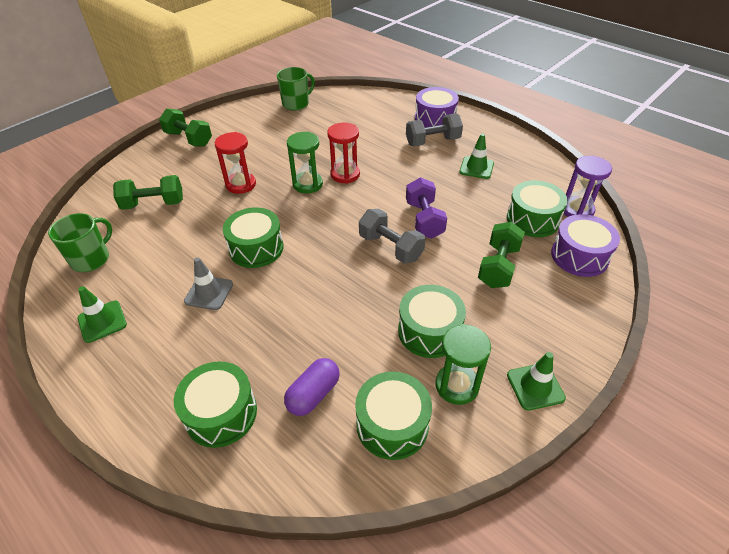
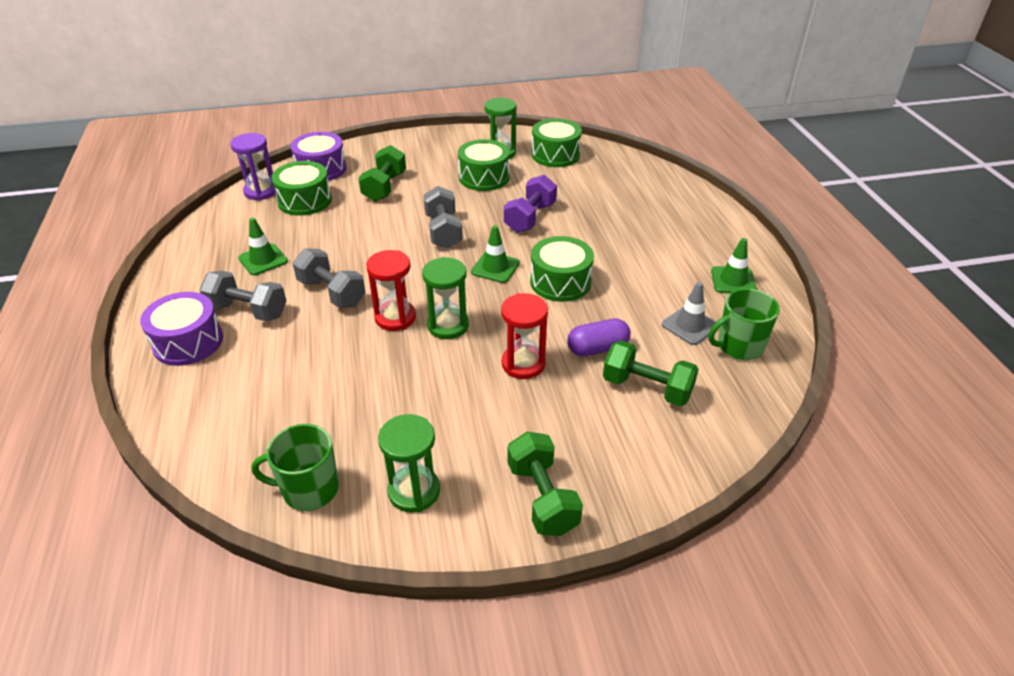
camera: 145 degrees left, 5 degrees down
green drum [174,361,257,448] -> none
grey traffic cone [184,257,233,310] -> grey traffic cone moved to [662,282,719,345]
purple capsule [284,358,340,416] -> purple capsule moved to [567,318,631,356]
purple dumbbell [406,177,447,239] -> purple dumbbell moved to [504,175,557,233]
green dumbbell [478,222,525,288] -> green dumbbell turned 45 degrees counterclockwise [358,145,406,202]
green traffic cone [507,352,566,411] -> green traffic cone moved to [471,225,520,283]
none -> grey dumbbell [293,248,366,308]
none -> green hourglass [378,414,440,513]

